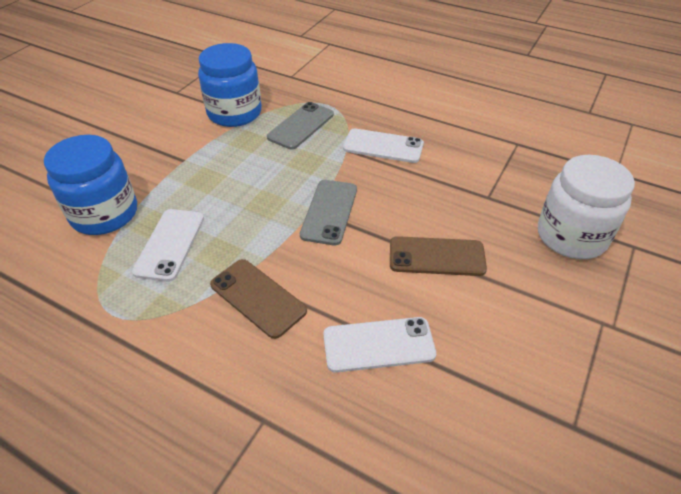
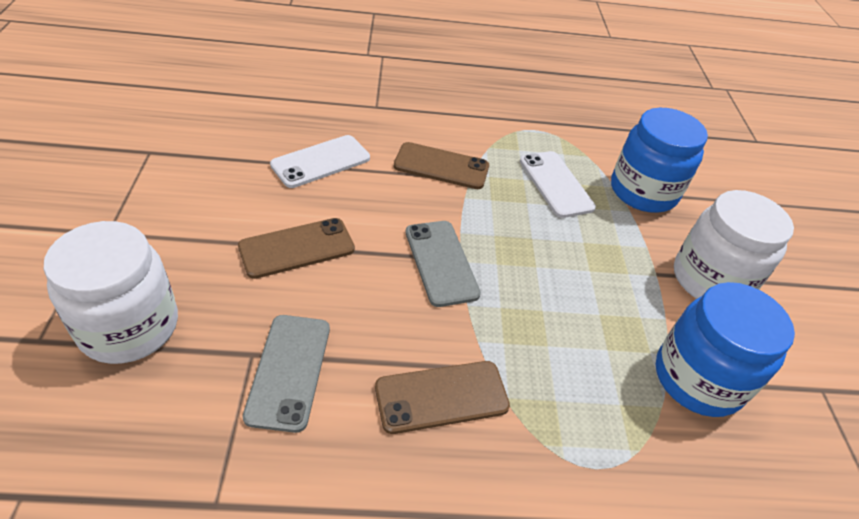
camera: 145 degrees right, 0 degrees up
grey phone [267,102,334,149] -> grey phone moved to [243,315,330,433]
white phone [343,128,424,163] -> brown phone [375,361,510,434]
none -> white jar [674,190,794,299]

